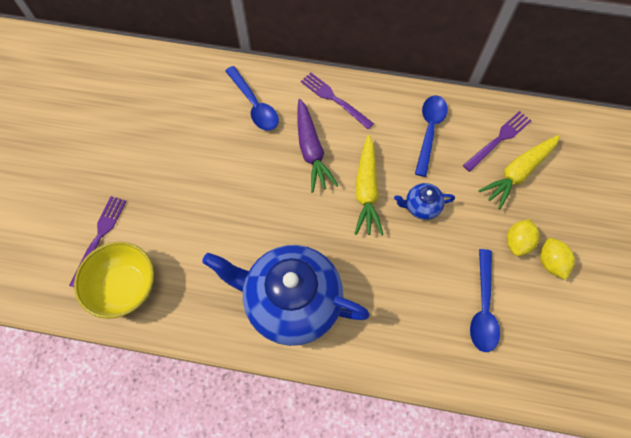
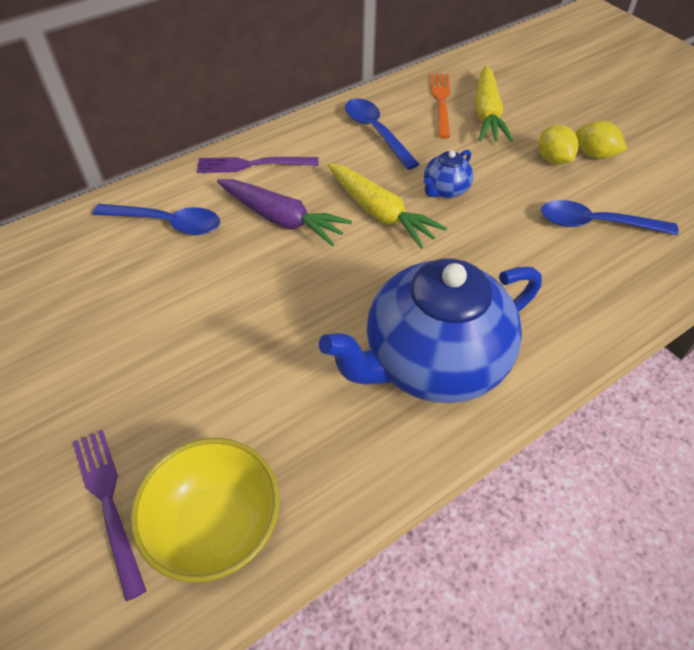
camera: 45 degrees left, 15 degrees down
purple fork [463,111,532,172] -> orange fork [430,73,450,139]
blue spoon [470,249,500,352] -> blue spoon turned 135 degrees clockwise [541,200,679,235]

